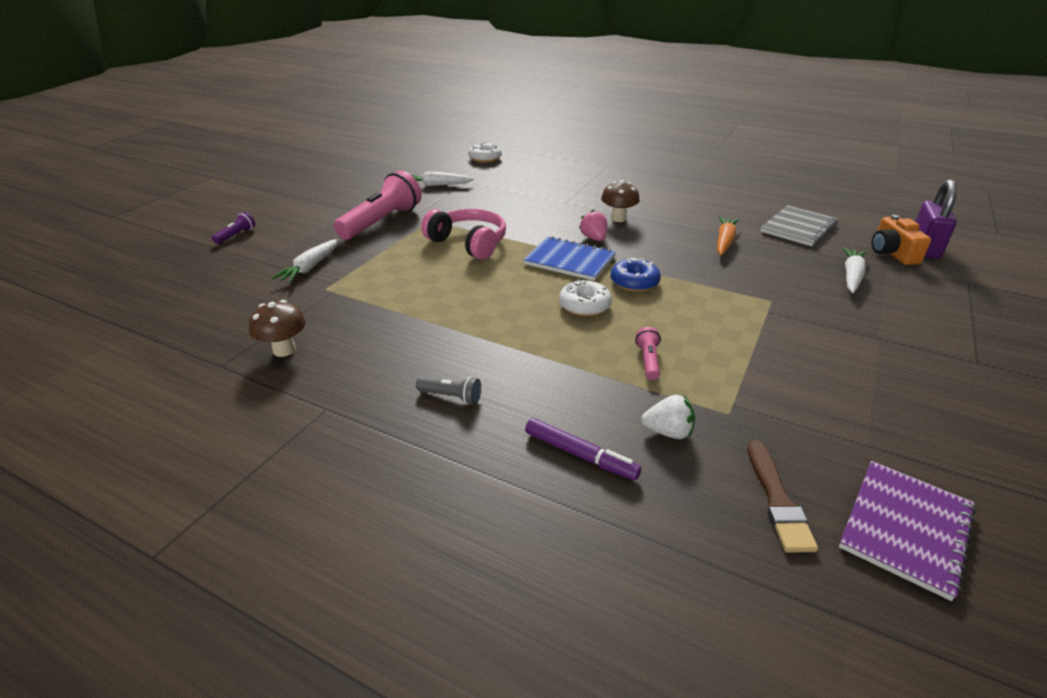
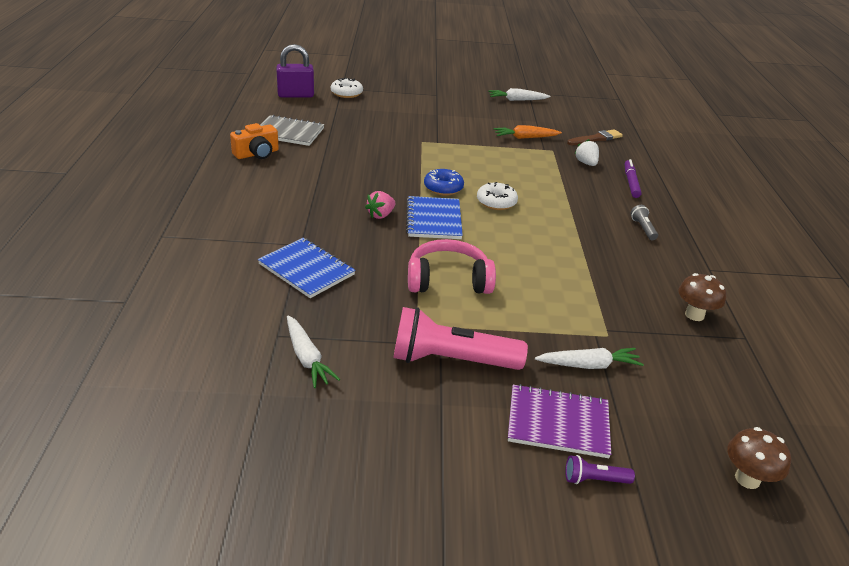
camera: 120 degrees left, 0 degrees up
pink headphones [421,209,506,260] -> pink headphones turned 75 degrees clockwise [408,239,496,294]
white donut [468,142,502,163] -> white donut moved to [331,78,363,98]
brown mushroom [601,180,640,222] -> brown mushroom moved to [727,427,791,489]
pink flashlight [635,327,661,380] -> none
orange carrot [717,216,739,255] -> orange carrot moved to [494,125,562,139]
purple notebook [839,461,976,601] -> purple notebook moved to [508,384,611,458]
white carrot [842,247,866,293] -> white carrot moved to [488,88,550,101]
orange camera [872,215,931,265] -> orange camera moved to [230,123,279,159]
none -> blue notebook [258,238,355,298]

